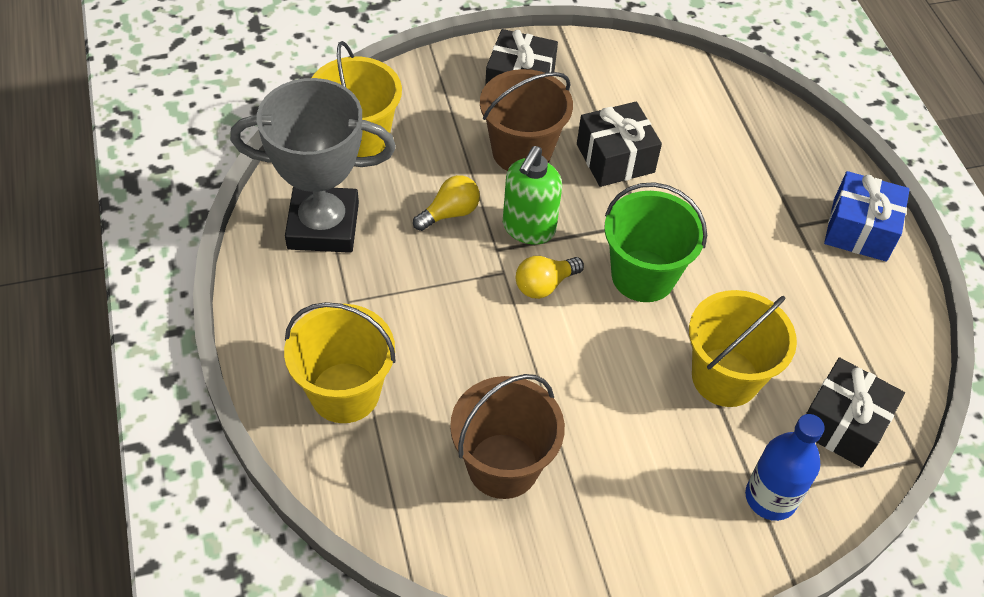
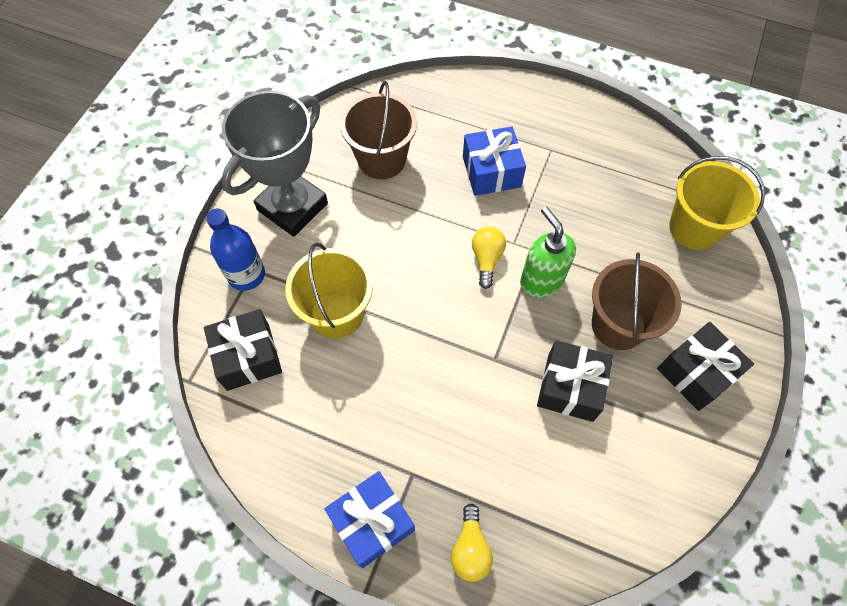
camera: 130 degrees right, 10 degrees up
grey trophy [230,78,396,253] -> grey trophy moved to [221,91,328,237]
yellow bucket [284,302,396,423] -> none
yellow light bulb [413,175,480,231] -> yellow light bulb moved to [451,504,493,582]
green bucket [604,182,707,302] -> none
none -> blue gift [463,126,526,196]

